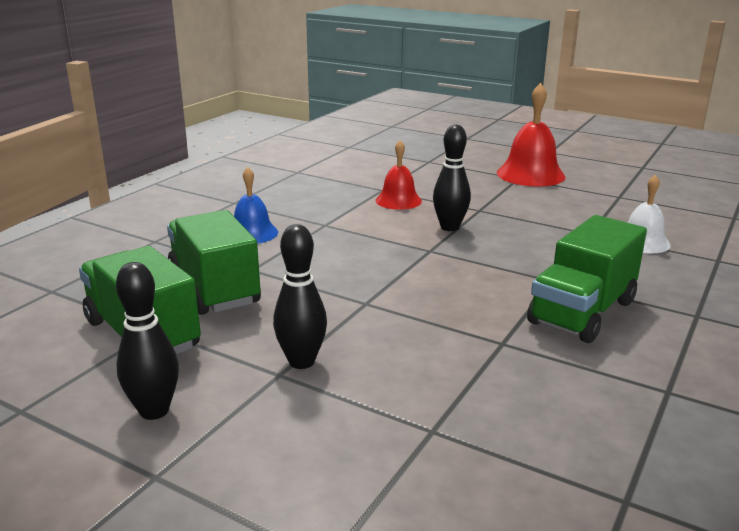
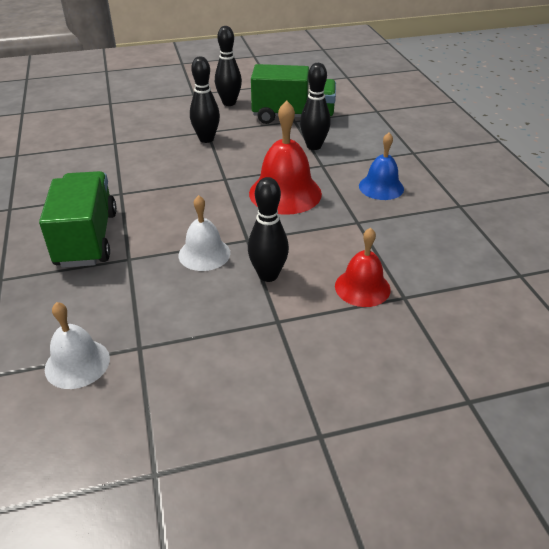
camera: 135 degrees right, 15 degrees up
green truck [167,210,261,315] -> black bowling pin [300,63,331,150]
red bell [497,83,565,187] -> red bell moved to [249,100,322,215]
none -> white bell [179,195,231,271]

